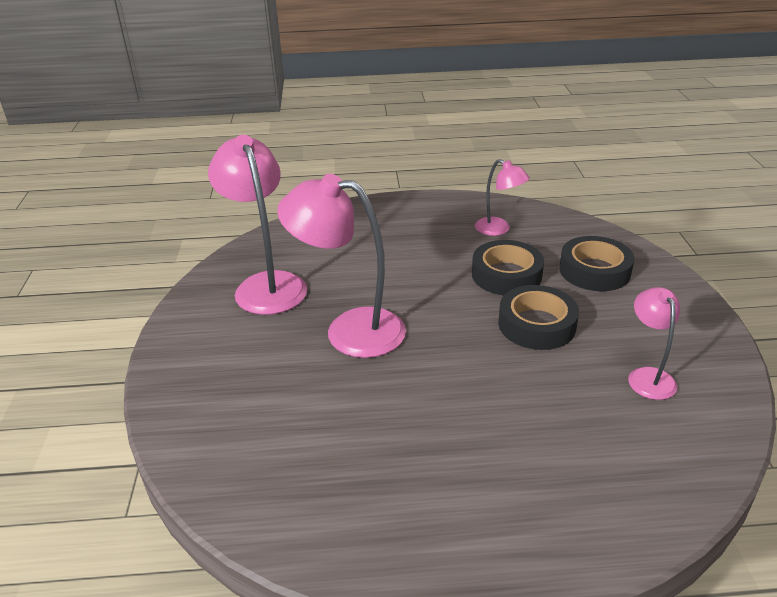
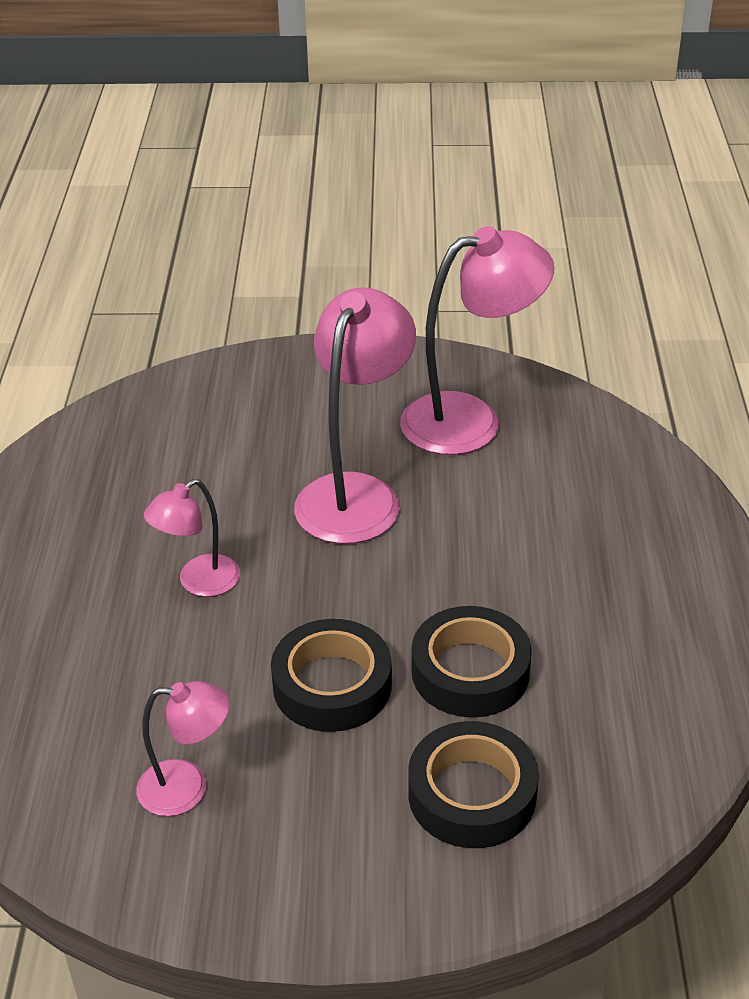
camera: 95 degrees right, 5 degrees up
pink lamp [475,159,530,236] -> pink lamp moved to [144,479,240,597]

